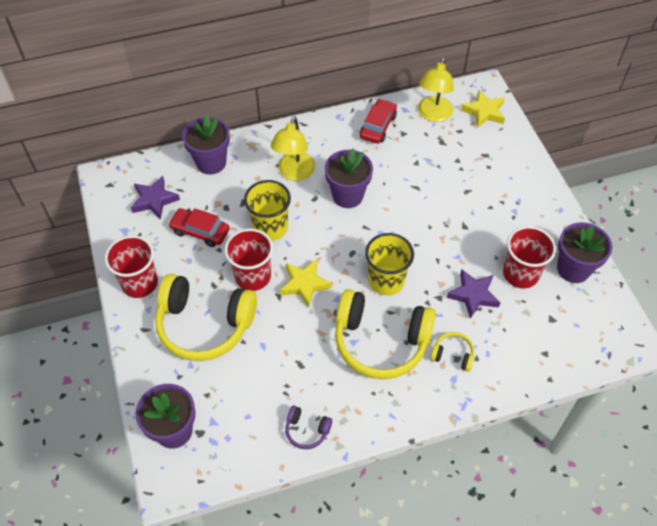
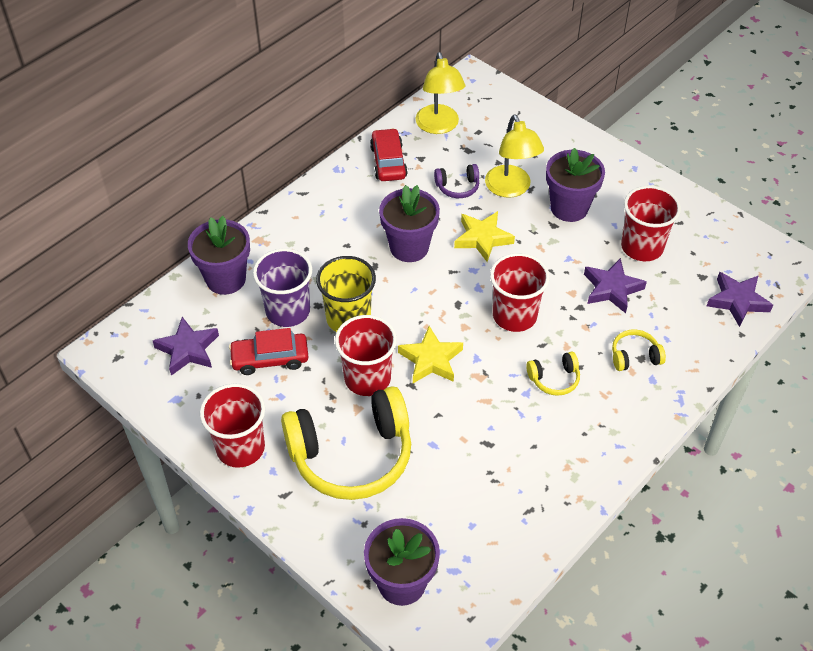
camera: 30 degrees left, 5 degrees down
yellow lamp [271,116,315,181] -> yellow lamp moved to [485,114,544,198]
purple headphones [285,406,332,449] -> purple headphones moved to [434,164,479,198]
yellow headphones [335,289,436,379] -> yellow headphones [526,352,580,396], size x0.43
yellow cup [365,233,414,296] -> red cup [490,253,550,332]
yellow star [461,90,505,128] -> yellow star moved to [454,211,515,262]
purple flower pot [557,222,612,283] -> purple flower pot moved to [546,148,605,222]
none -> purple cup [253,248,312,327]
none -> purple star [707,272,773,327]

